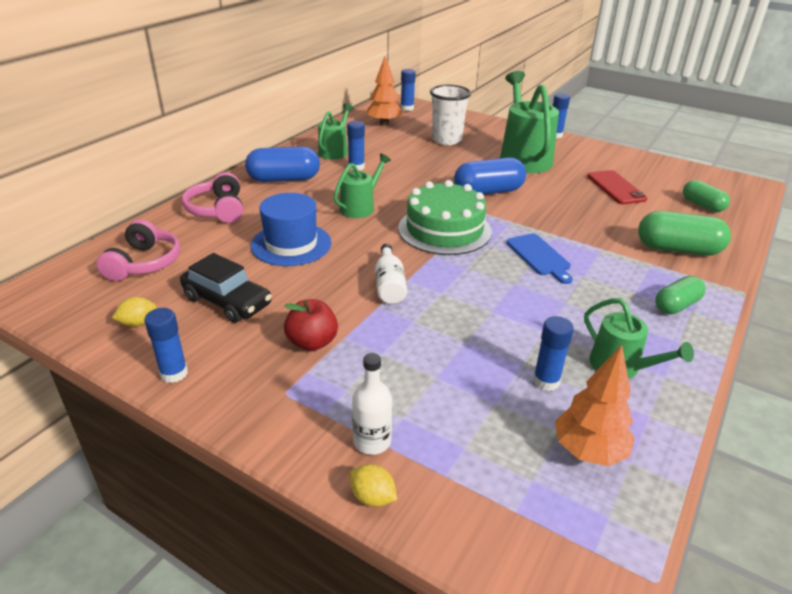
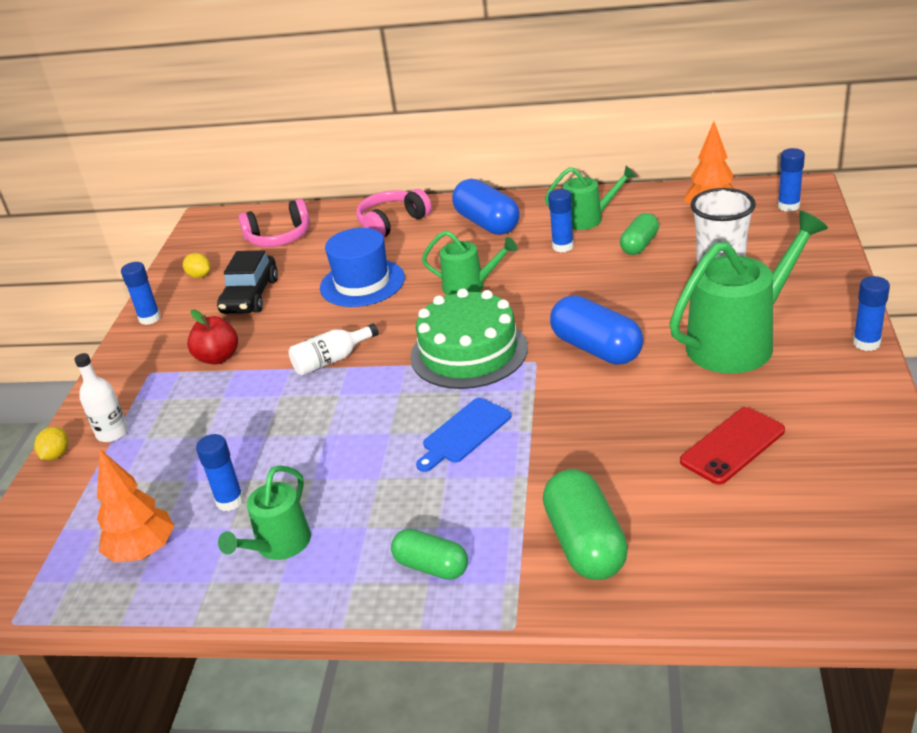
camera: 70 degrees right, 0 degrees up
green capsule [683,180,730,212] -> green capsule moved to [620,213,659,255]

